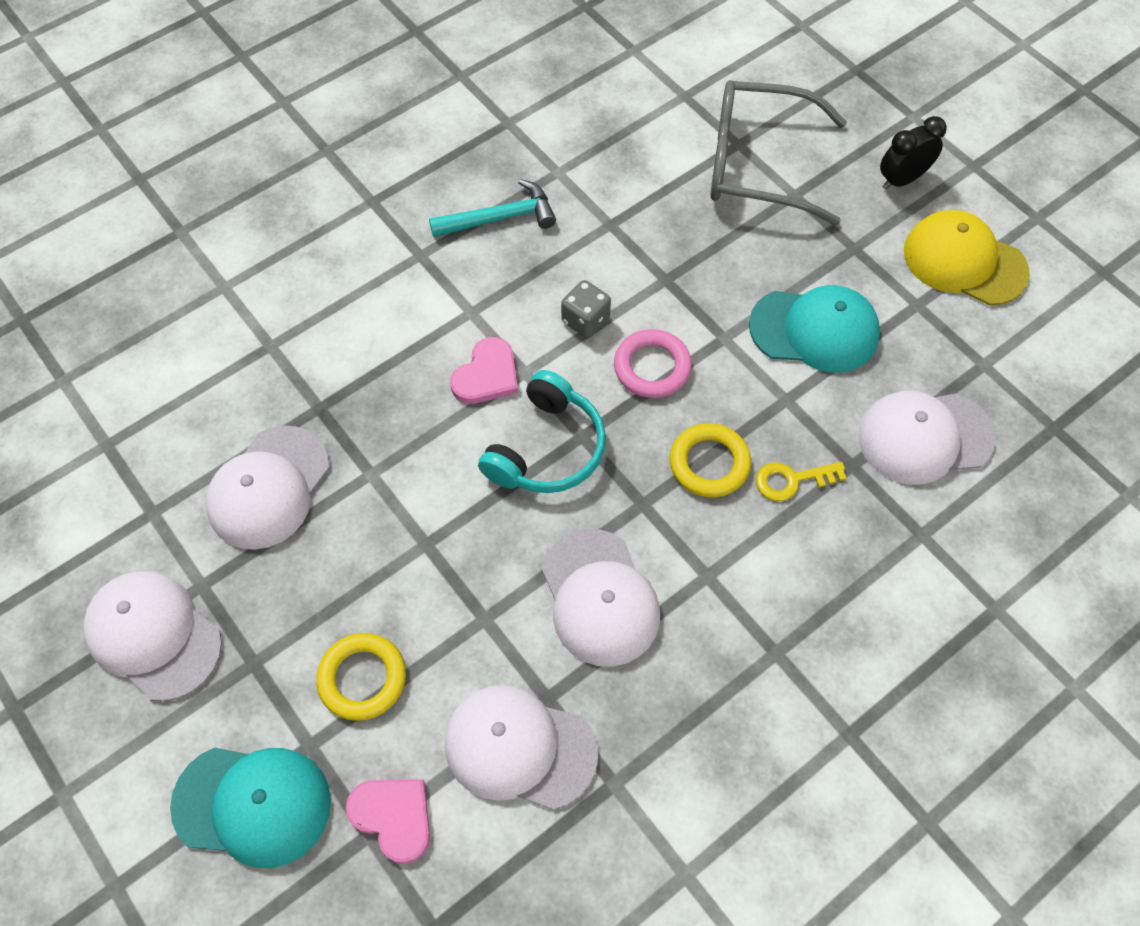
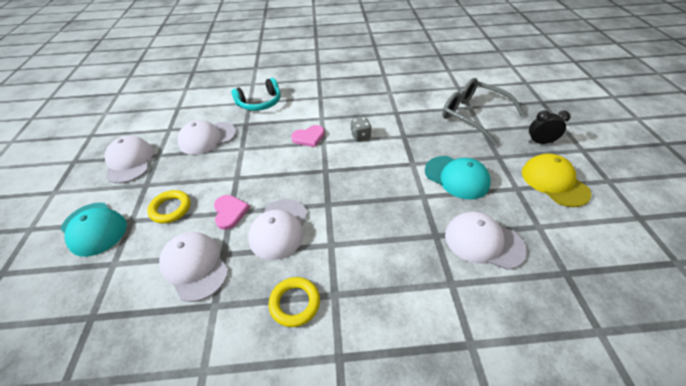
camera: 35 degrees right, 15 degrees down
pink heart [346,779,430,864] -> pink heart moved to [214,195,250,230]
turquoise hammer [429,179,556,237] -> none
turquoise headphones [478,370,606,493] -> turquoise headphones moved to [231,78,281,111]
pink ring [614,329,692,398] -> none
yellow ring [670,423,751,497] -> yellow ring moved to [269,277,320,327]
yellow key [756,462,847,501] -> none

